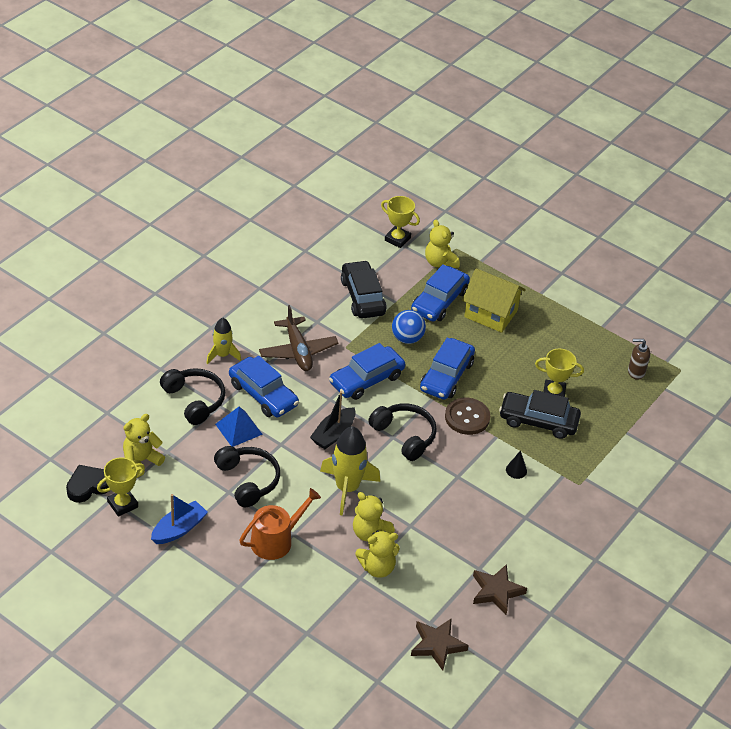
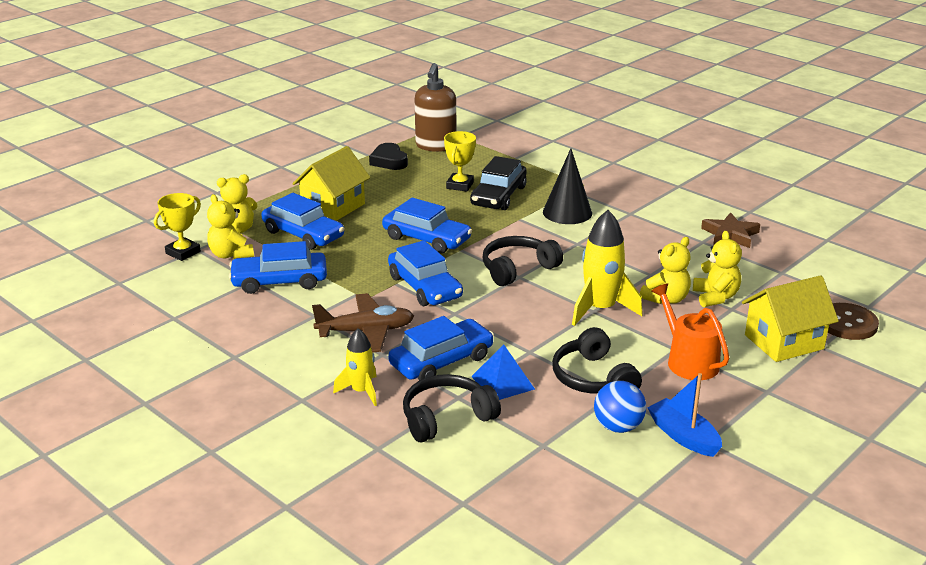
camera: 80 degrees left, 15 degrees down
black heart [66,465,109,503] -> black heart moved to [369,143,408,170]
yellow trophy [97,457,145,517] -> none
yellow teddy bear [123,414,165,476] -> yellow teddy bear moved to [207,194,254,260]
black headphones [214,446,280,507] -> black headphones turned 90 degrees counterclockwise [552,327,642,394]
black boat [310,391,356,449] -> none
black car [341,260,387,319] -> blue car [229,241,327,294]
blue ball [392,310,426,344] -> blue ball moved to [594,381,646,433]
brown star [411,618,469,671] -> none
brown button [445,398,490,435] -> brown button moved to [828,303,879,340]
black cone [506,450,527,479] -> black cone [543,149,592,224], size x2.18
brown soap dispenser [628,339,650,380] -> brown soap dispenser [415,63,456,152], size x1.85
none -> yellow house [742,275,839,362]

